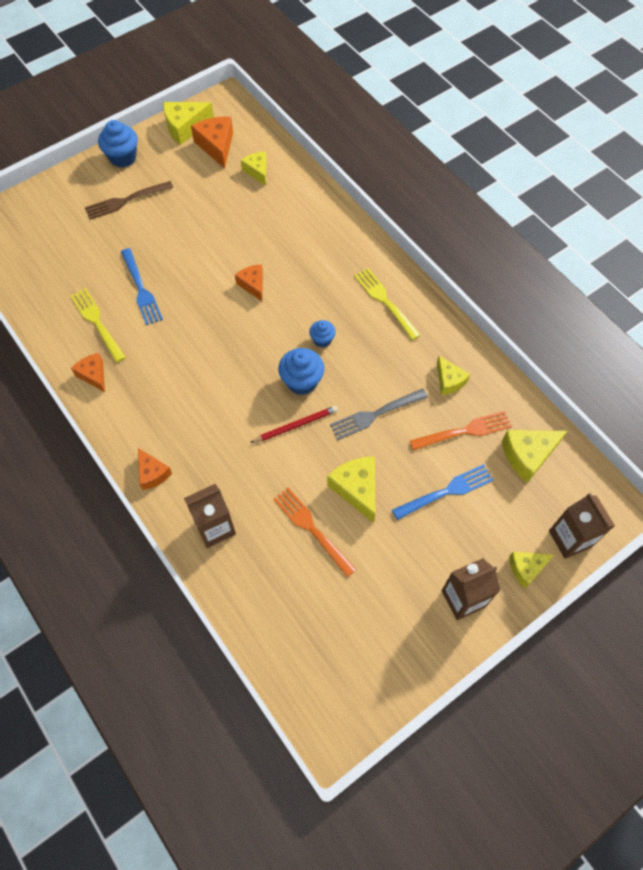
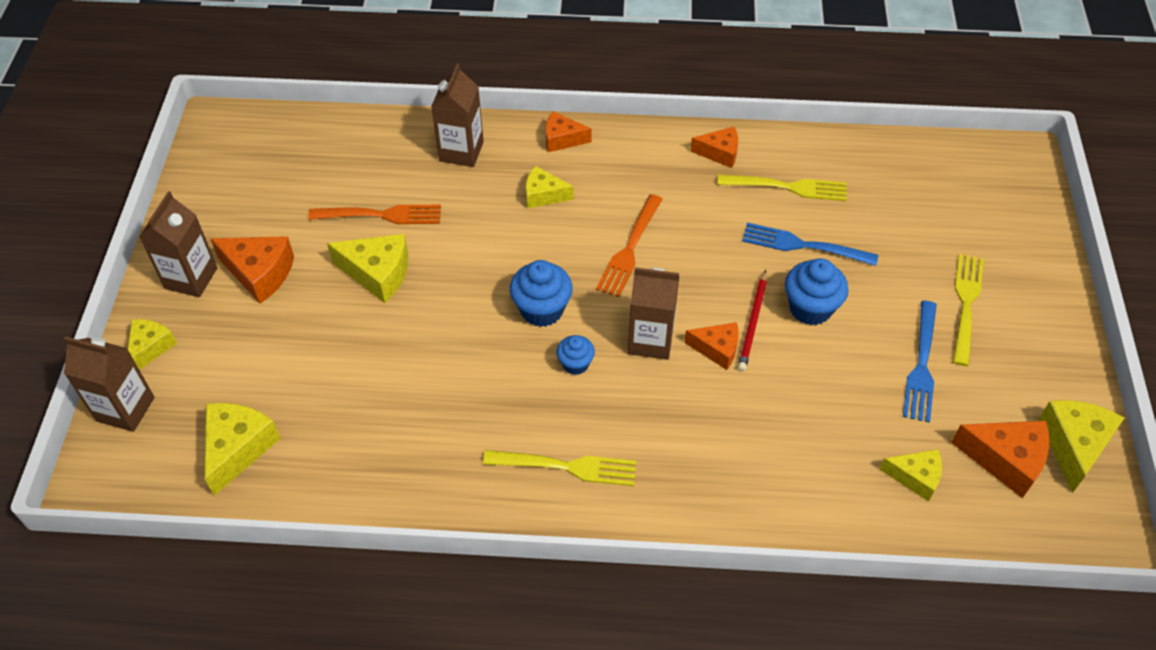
camera: 130 degrees right, 10 degrees down
brown fork [85,181,173,220] -> yellow fork [953,254,984,366]
blue cupcake [98,120,138,168] -> blue cupcake moved to [785,258,848,325]
red pencil [250,406,338,443] -> red pencil moved to [738,270,767,371]
grey fork [330,388,428,440] -> none
blue fork [392,464,493,520] -> blue fork moved to [903,301,937,423]
orange fork [410,411,512,451] -> orange fork moved to [596,194,662,297]
yellow cheese [437,356,470,395] -> yellow cheese moved to [526,166,574,208]
none -> orange cheese [211,236,294,304]
none -> brown carton [628,267,679,360]

